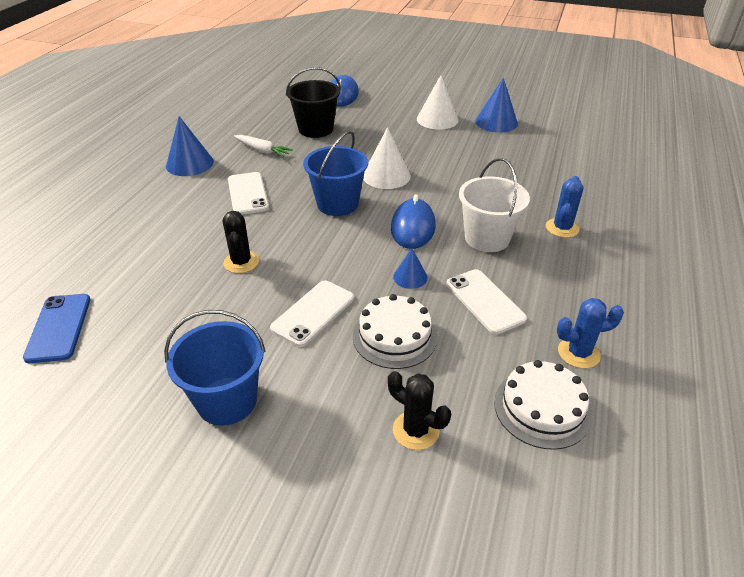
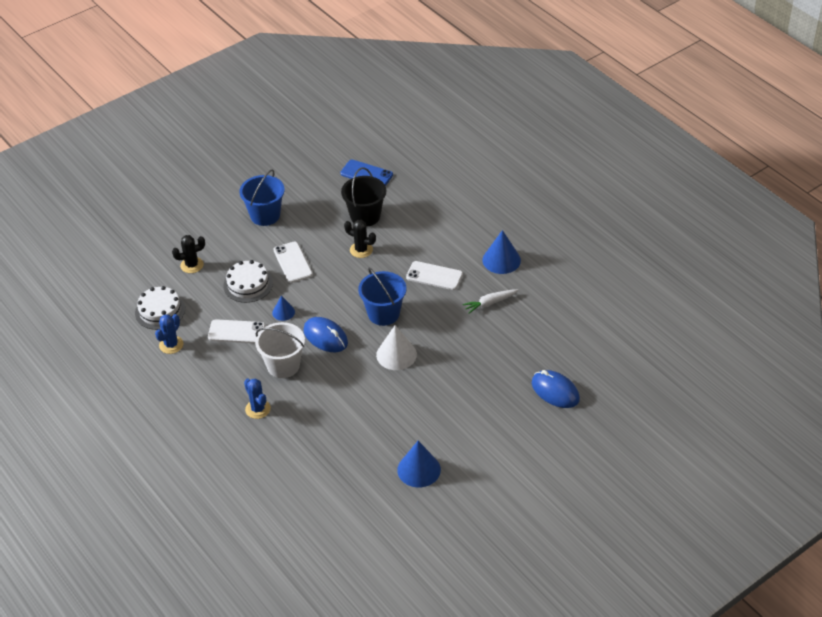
camera: 125 degrees right, 5 degrees up
black bucket [286,67,341,138] -> black bucket moved to [341,168,386,227]
white cone [417,75,459,129] -> none

